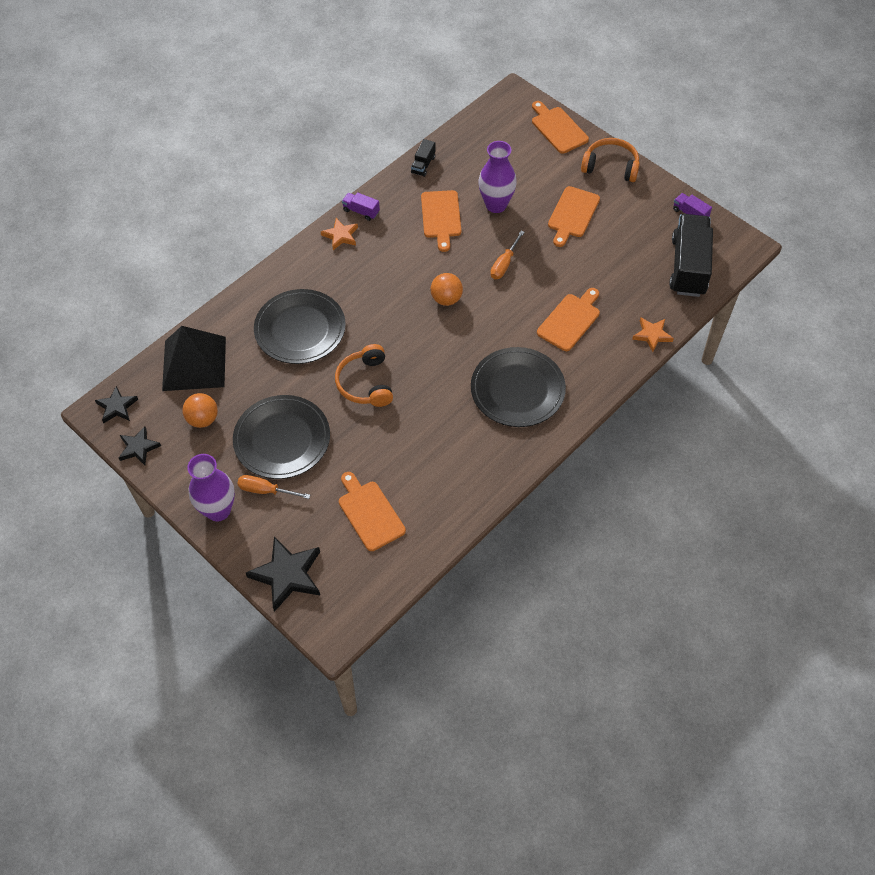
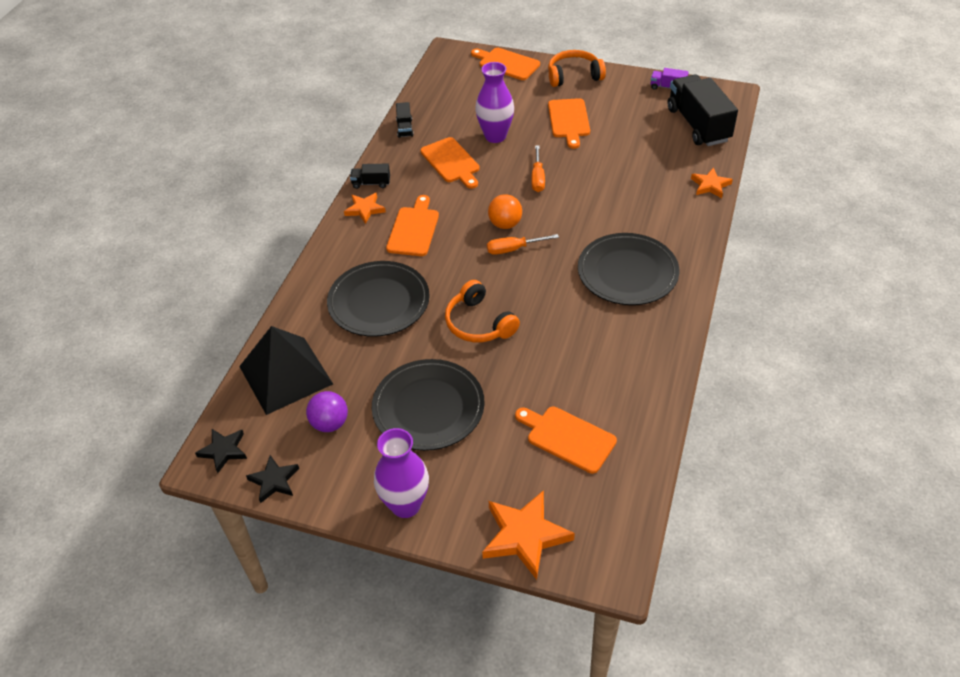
camera: 25 degrees left, 10 degrees down
orange ball [182,393,218,428] -> purple ball [306,391,348,432]
orange screwdriver [237,475,310,499] -> orange screwdriver moved to [487,234,559,255]
black star [246,536,320,612] -> orange star [482,490,575,580]
purple truck [342,192,380,221] -> black truck [350,164,390,189]
orange cutting board [537,288,600,351] -> orange cutting board moved to [386,195,439,256]

